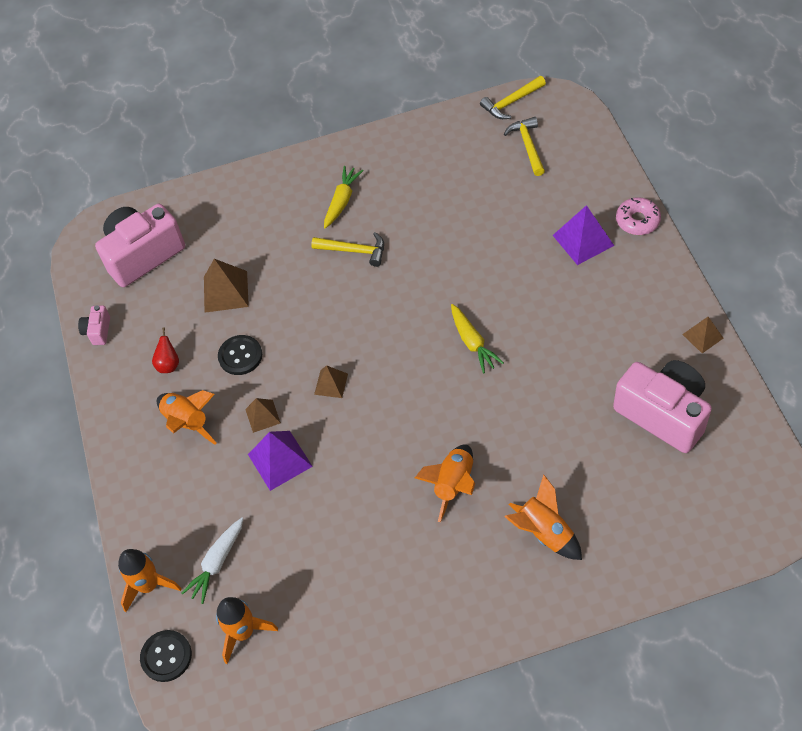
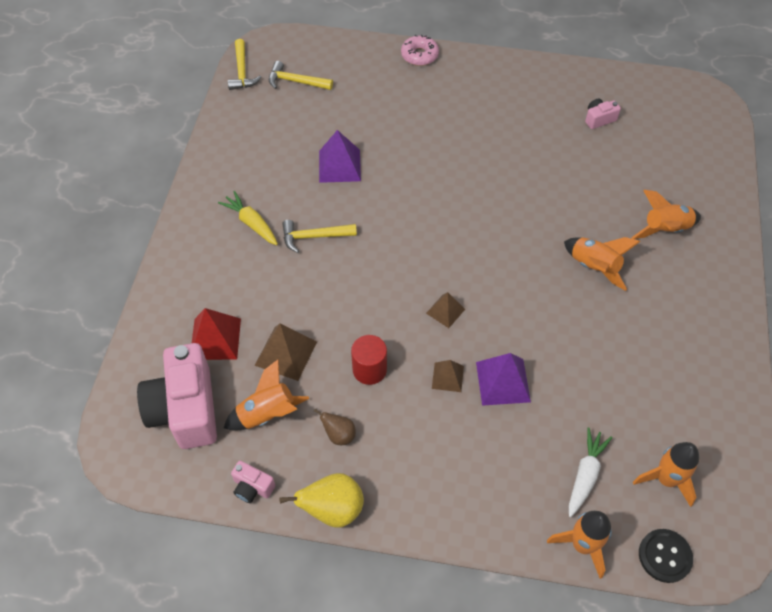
camera: 70 degrees left, 0 degrees up
red pear [152,327,179,373] -> brown pear [314,409,356,445]
orange rocket [157,390,217,445] -> orange rocket moved to [224,359,309,431]
white carrot [181,518,244,604] -> white carrot turned 120 degrees counterclockwise [569,428,613,517]
black button [218,335,262,375] -> red cylinder [351,335,387,385]
yellow hammer [311,232,384,267] -> yellow hammer turned 135 degrees counterclockwise [282,220,357,253]
yellow carrot [451,304,504,373] -> none
purple pyramid [553,205,614,265] -> purple pyramid moved to [319,130,361,183]
pink camera [613,360,712,453] -> pink camera [585,98,621,129], size x0.43
brown pyramid [682,317,724,353] -> none
none -> red pyramid [192,308,241,360]
none -> yellow pear [279,473,364,528]

